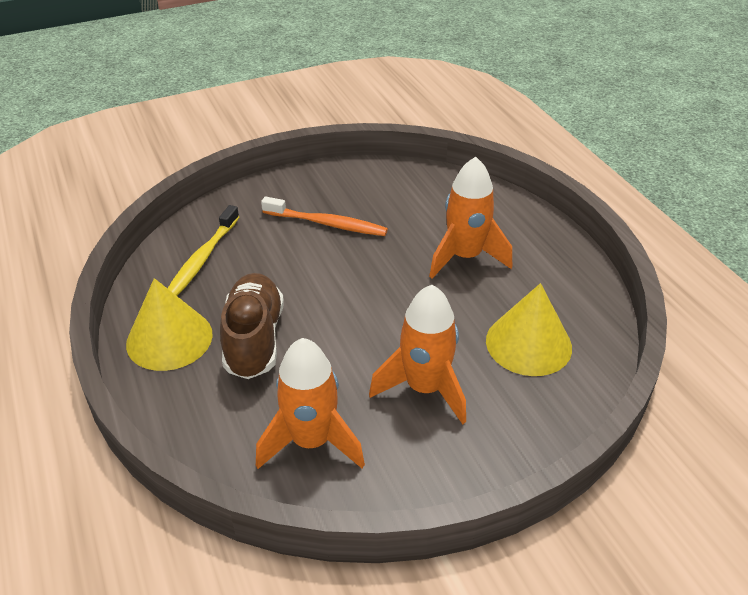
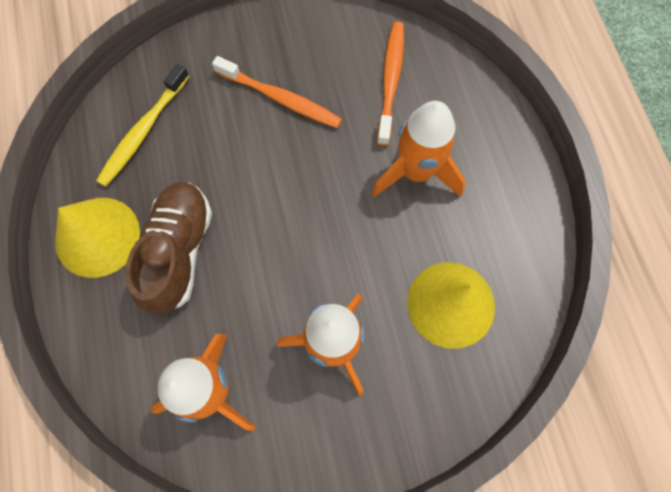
camera: 10 degrees right, 30 degrees up
none -> orange toothbrush [377,22,404,146]

